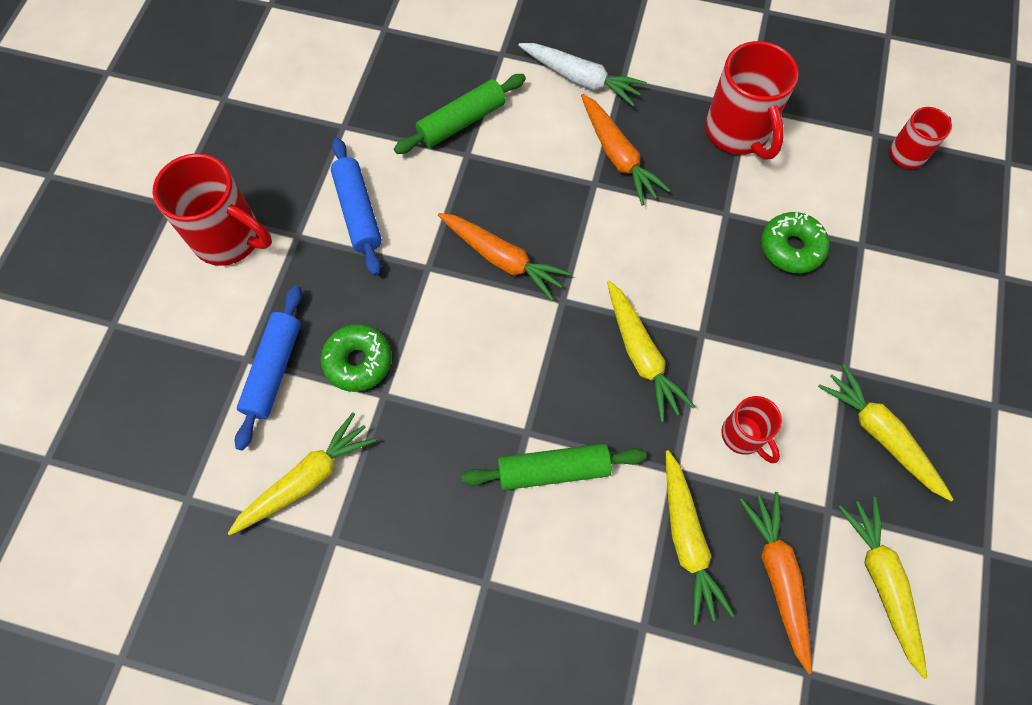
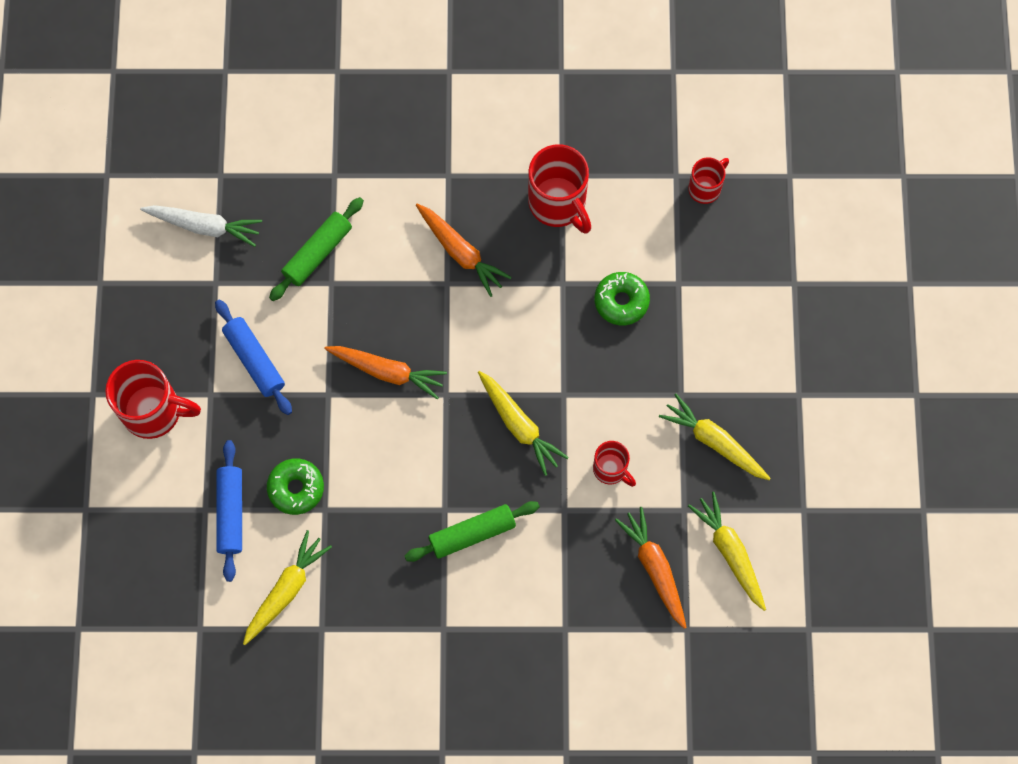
camera: 15 degrees left, 5 degrees up
white carrot [518,43,647,107] -> white carrot moved to [140,205,262,247]
yellow carrot [666,450,735,625] -> none

